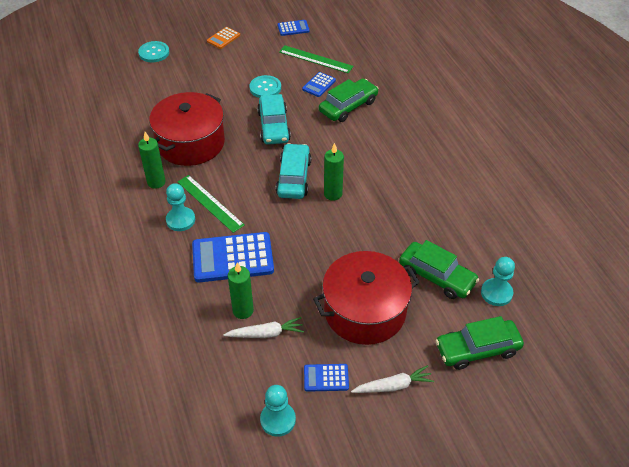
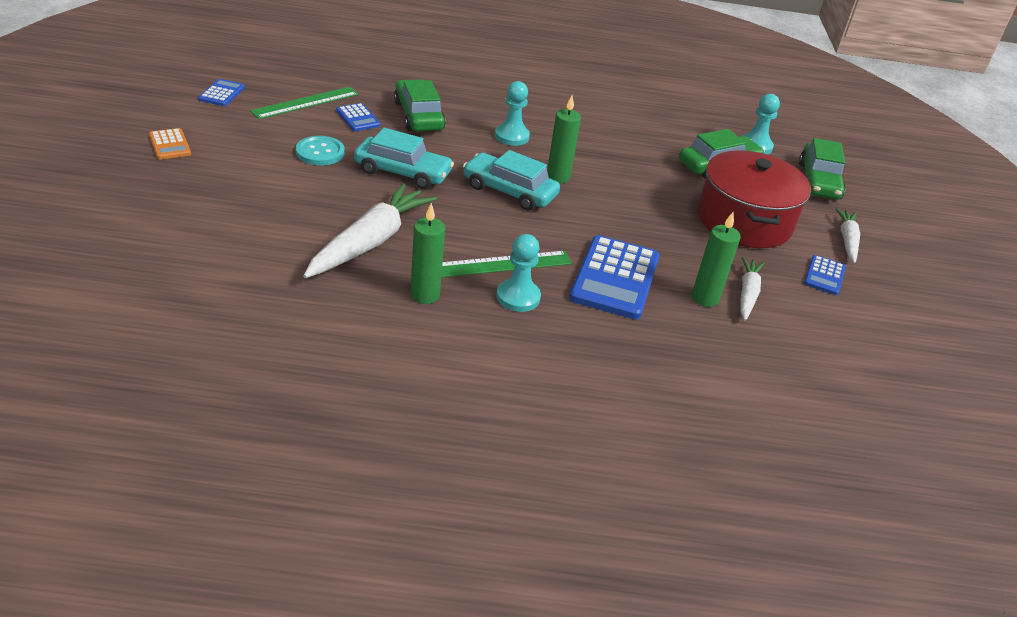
camera: 70 degrees left, 10 degrees down
turquoise button [138,41,169,62] -> none
red pot [149,92,225,166] -> white carrot [303,183,437,278]
turquoise pawn [260,385,296,437] -> turquoise pawn moved to [495,81,530,146]

